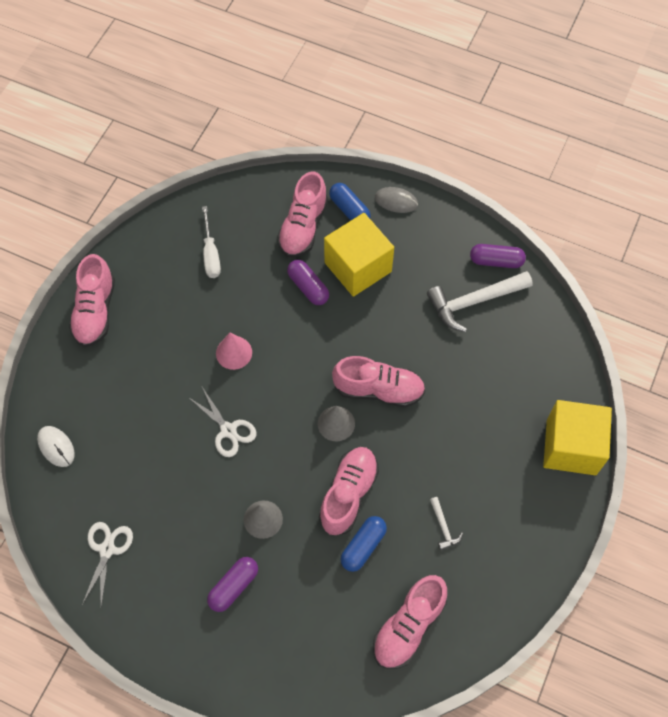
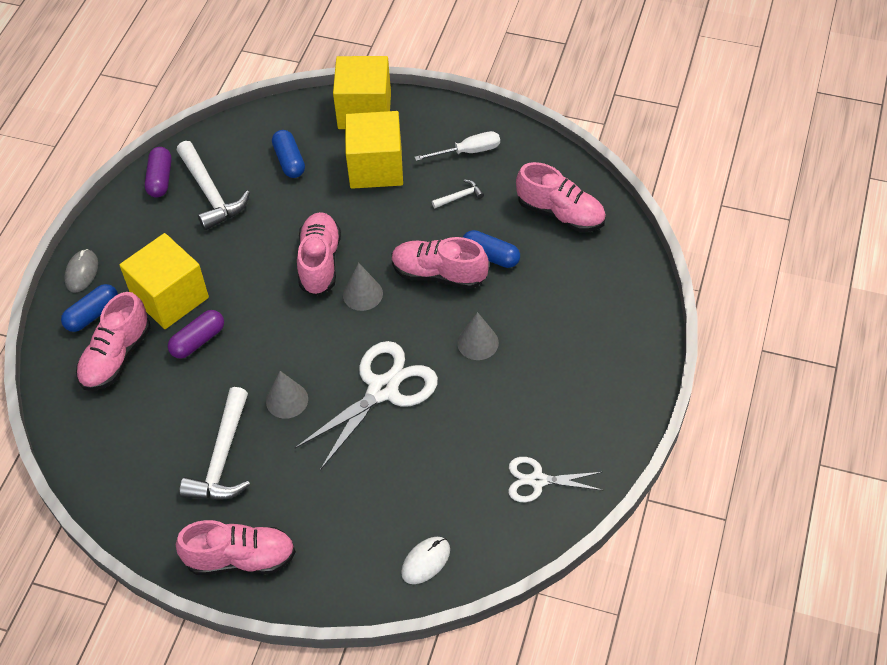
camera: 95 degrees left, 10 degrees down
white scissors [188,387,256,457] -> white scissors [295,341,438,470], size x1.73
white screwdriver [202,206,221,278] -> white screwdriver moved to [415,131,500,161]
purple capsule [207,557,258,612] -> none
pink cone [216,333,252,370] -> grey cone [266,371,308,419]
pink shoe [277,171,328,257] -> pink shoe turned 105 degrees clockwise [76,292,150,391]
none -> white hammer [179,387,250,500]
none -> blue capsule [272,130,305,178]
none -> yellow cube [345,111,403,189]

